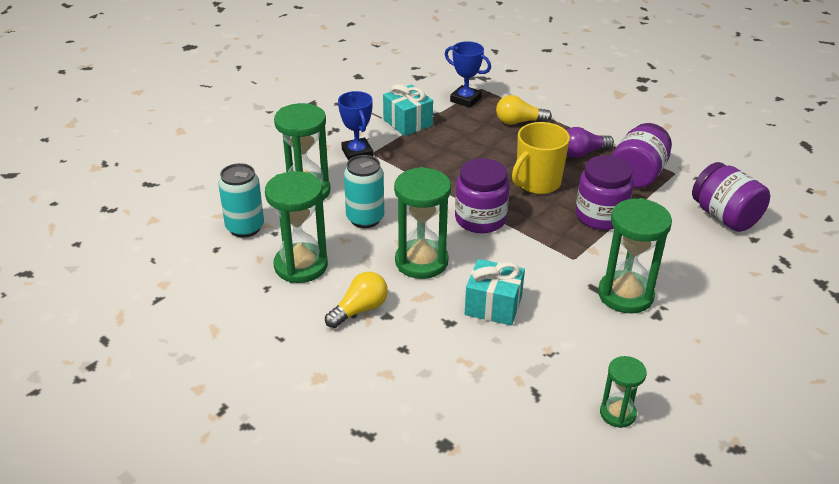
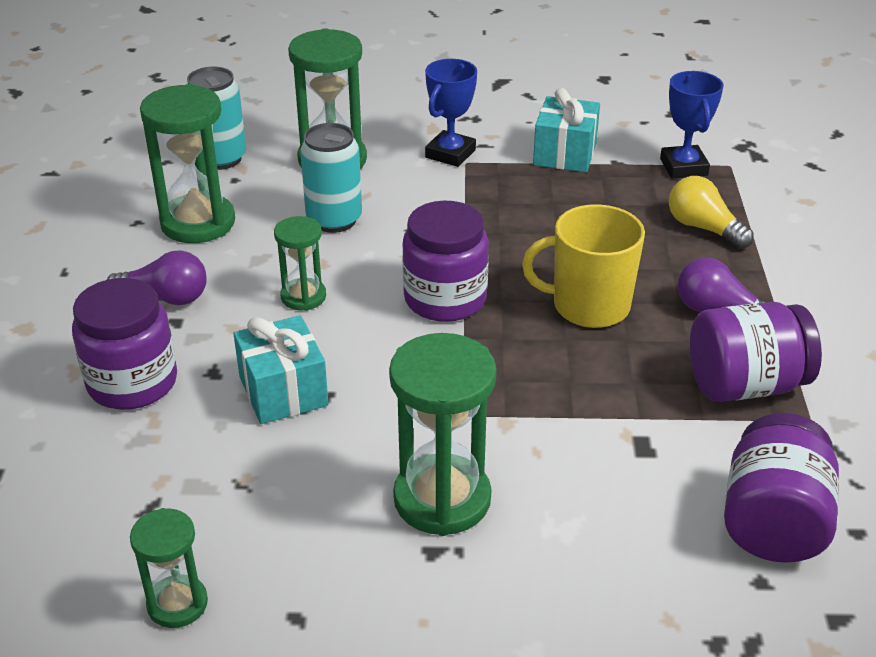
camera: 50 degrees right, 0 degrees up
yellow light bulb [325,272,388,328] -> purple light bulb [107,250,207,305]
green hourglass [394,167,451,279] -> green hourglass [274,216,326,311], size x0.57
purple jar [576,155,634,230] -> purple jar moved to [72,278,177,410]

